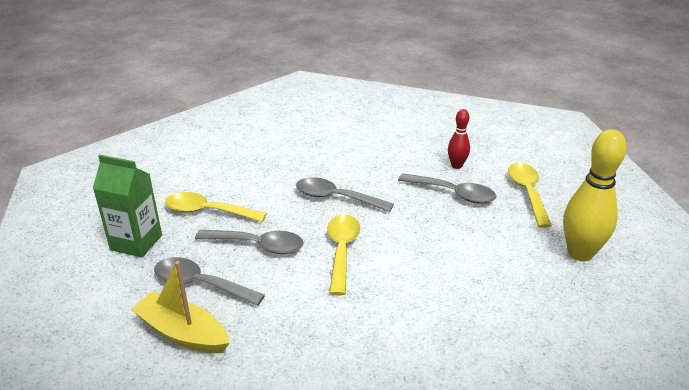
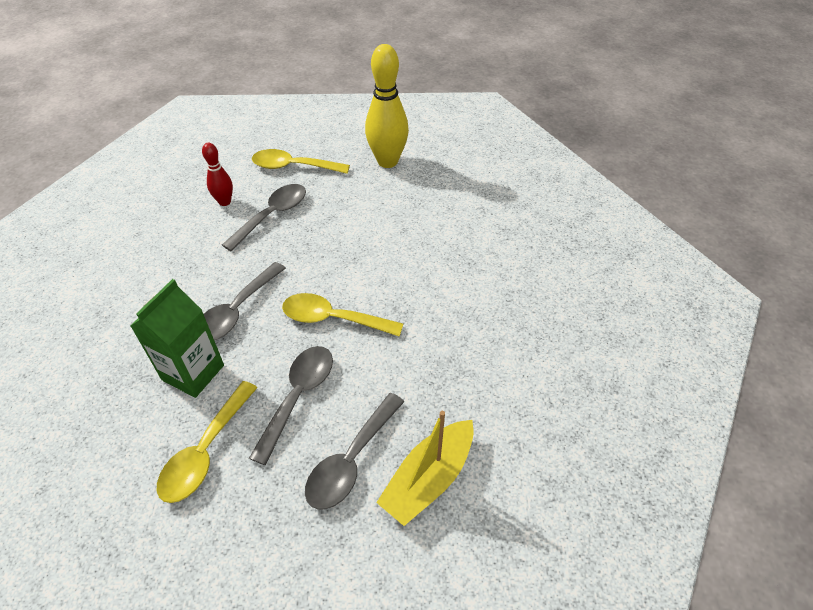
camera: 80 degrees left, 15 degrees up
green carton [93,155,162,257] -> green carton moved to [131,279,224,398]

